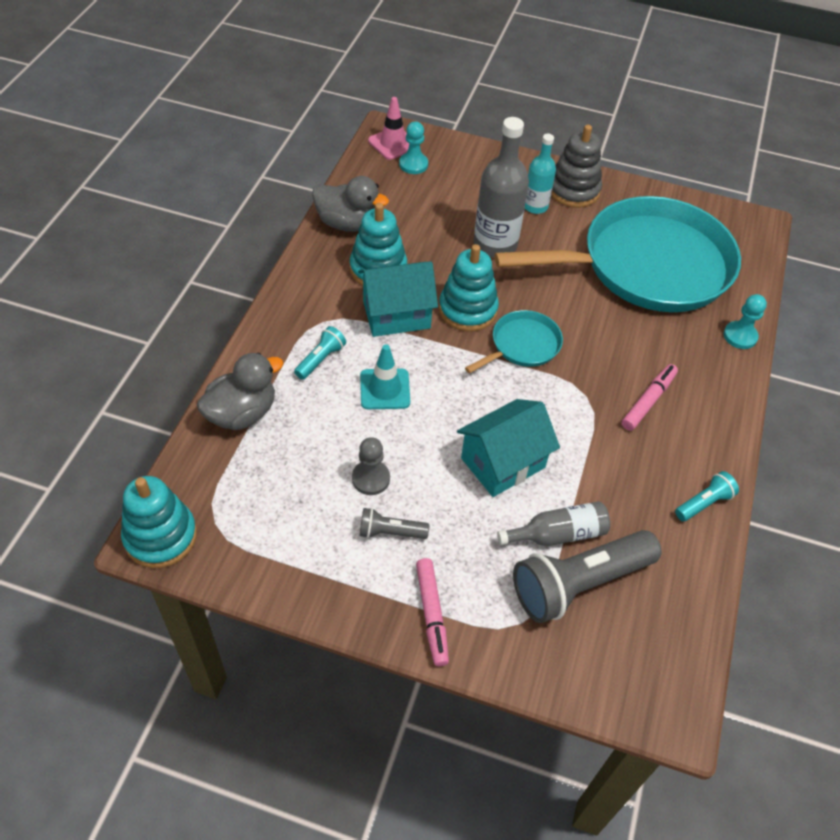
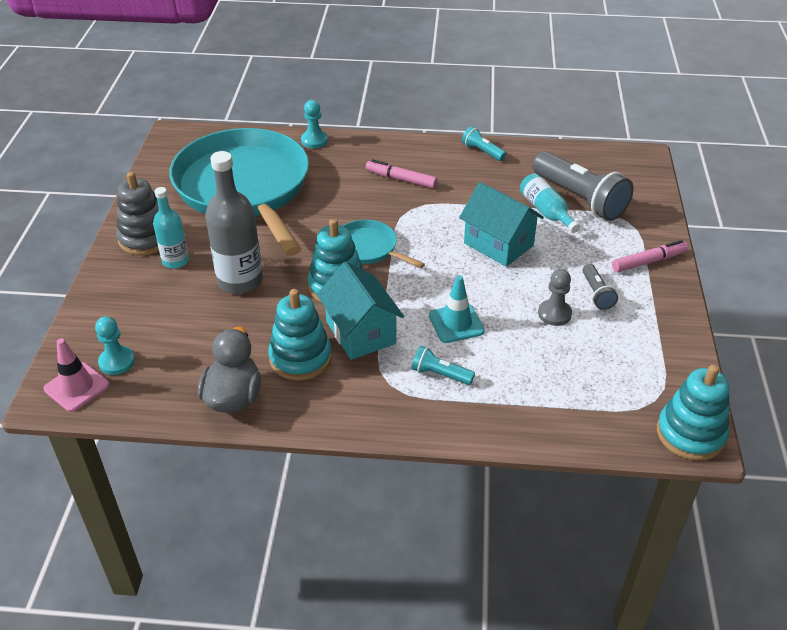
camera: 100 degrees left, 10 degrees down
grey duck [197,353,284,430] -> none
grey bottle [497,501,610,546] -> turquoise bottle [520,173,580,233]

